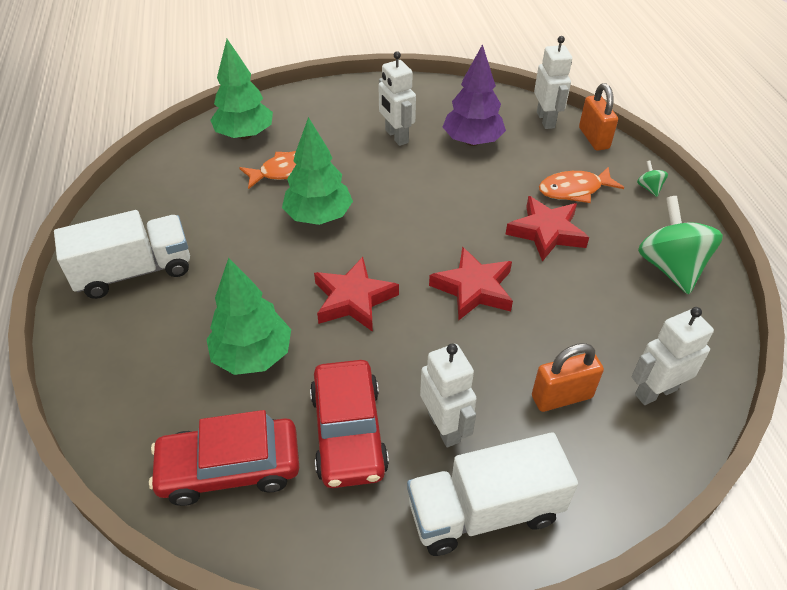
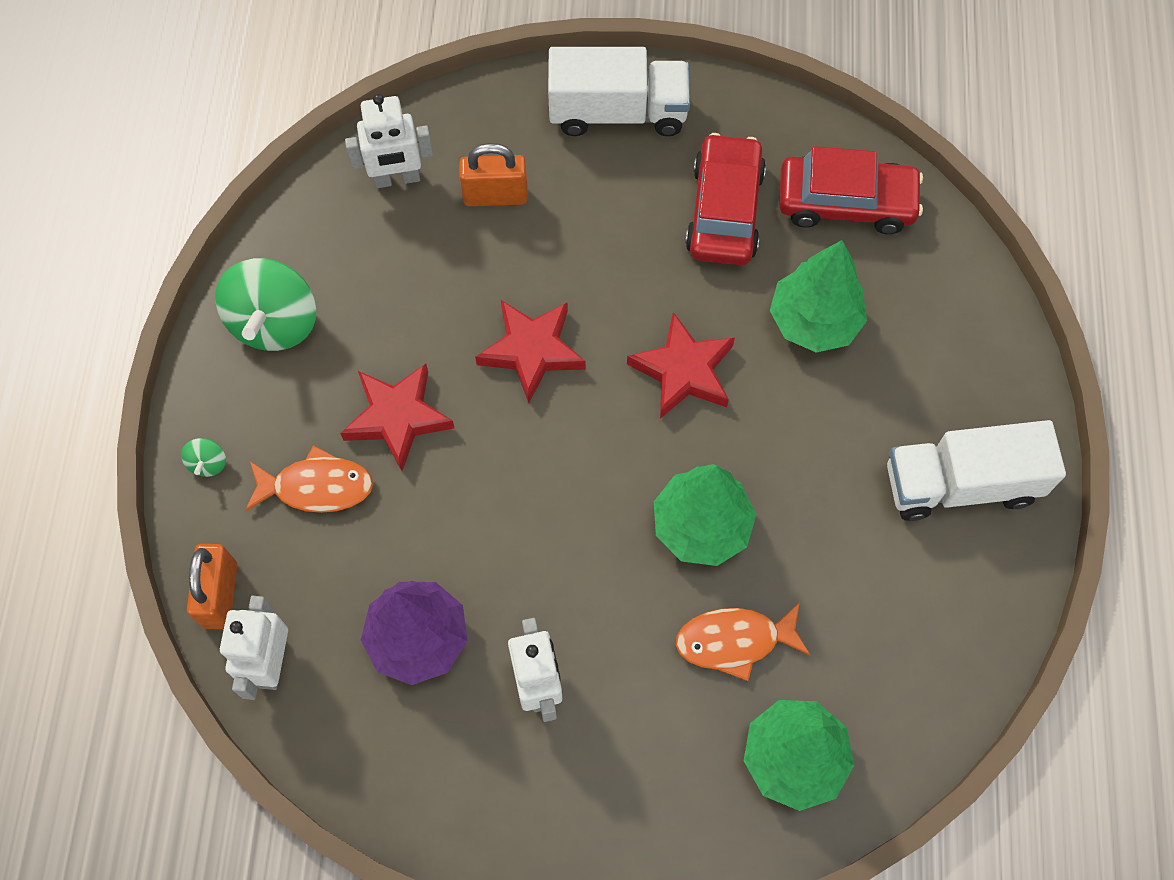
camera: 165 degrees left, 20 degrees up
white robot [420,344,477,447] -> none

